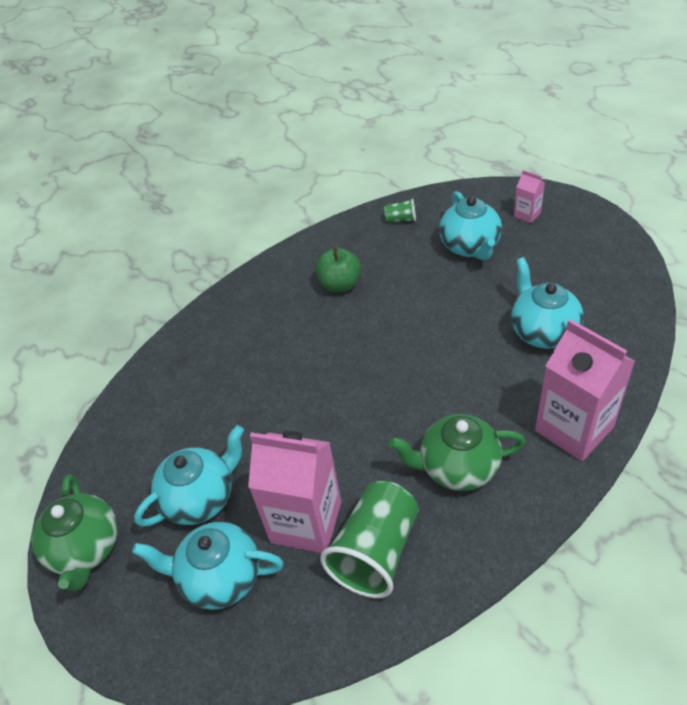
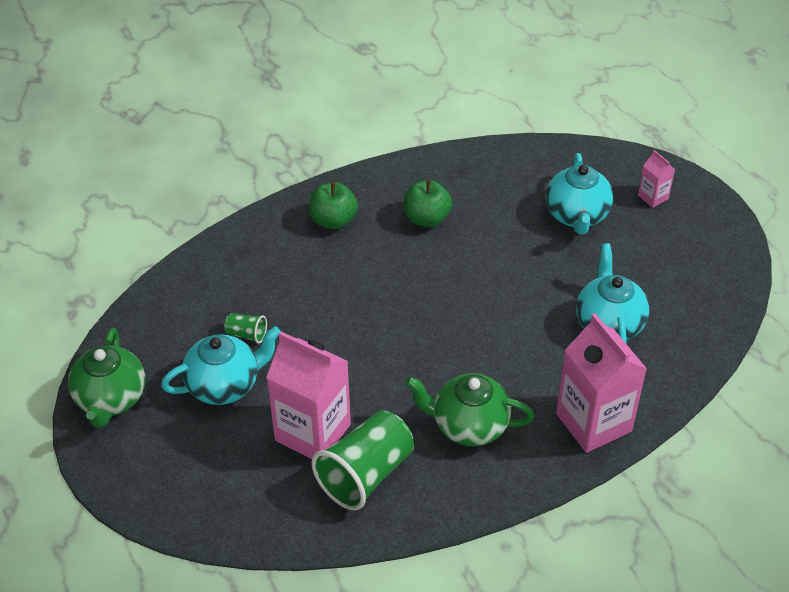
camera: 10 degrees right, 0 degrees up
turquoise teapot [132,522,283,610] -> none
green cup [384,198,416,223] -> green cup moved to [224,313,267,344]
none -> green apple [309,182,358,229]

